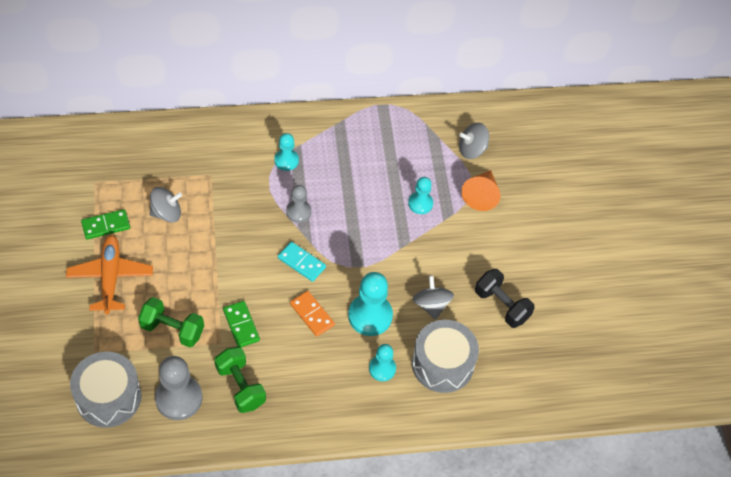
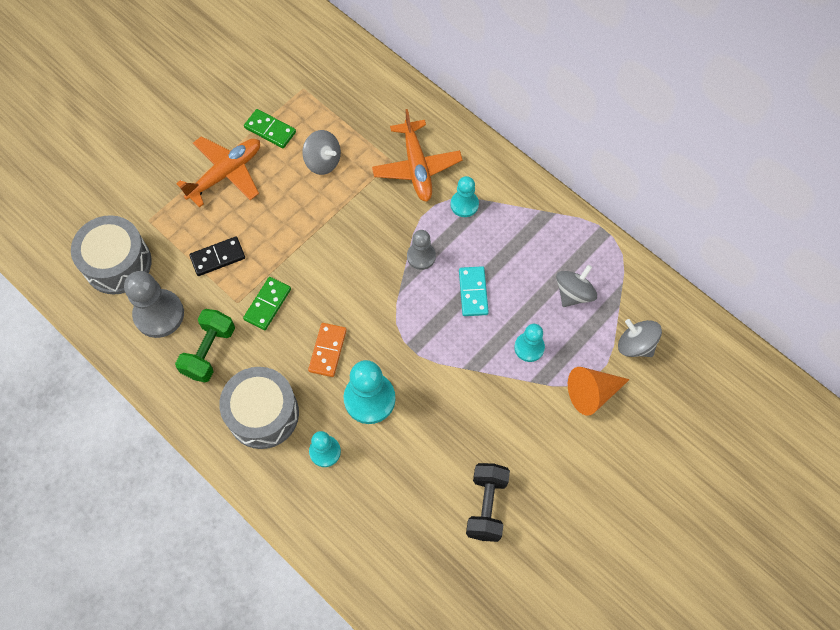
camera: 55 degrees right, 10 degrees up
green dumbbell [138,297,204,347] -> black domino [189,236,245,276]
turquoise domino [278,242,326,282] -> turquoise domino moved to [459,266,489,316]
grey drum [412,320,479,393] -> grey drum moved to [219,367,299,449]
grey spinning top [413,275,454,320] -> grey spinning top moved to [556,265,597,307]
none -> orange plane [372,109,462,202]

